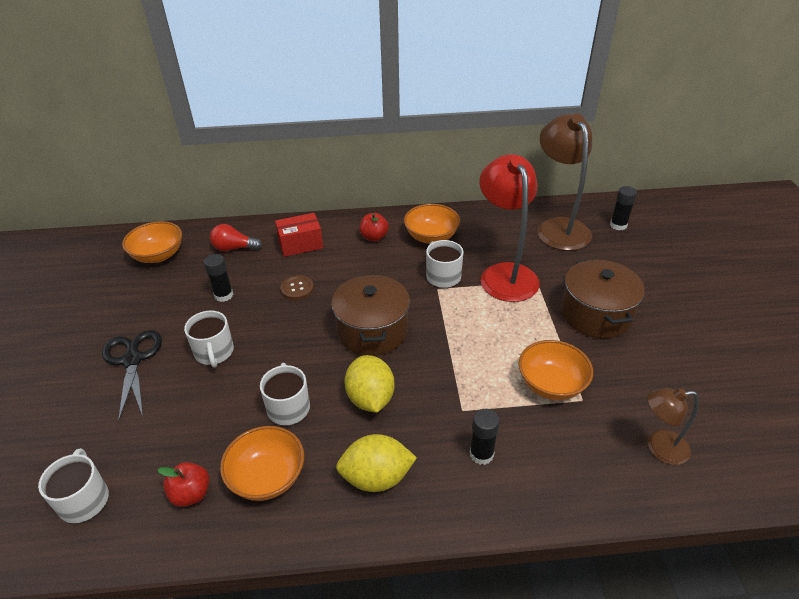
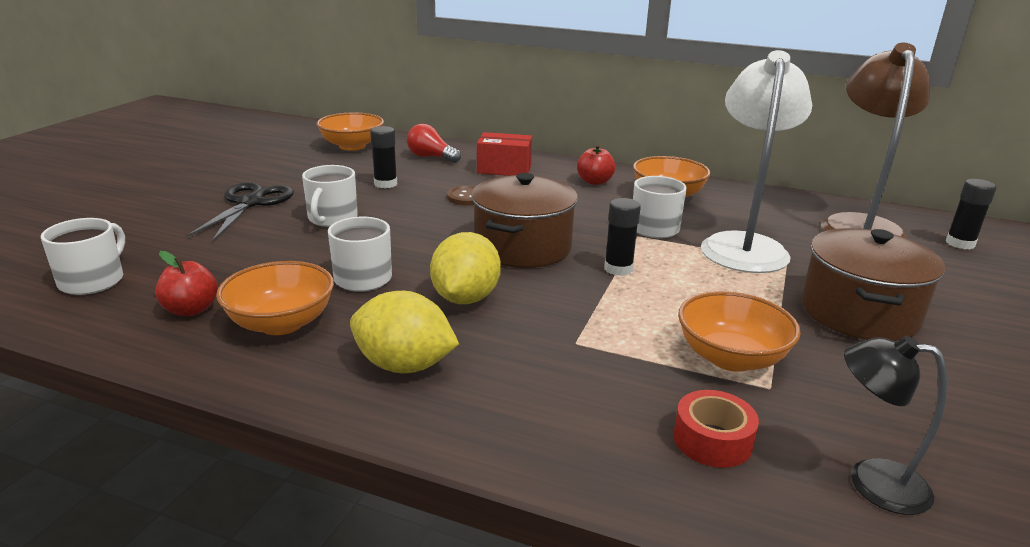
camera: 25 degrees right, 15 degrees down
black glue stick [470,409,500,465] -> black glue stick moved to [604,198,641,276]
red lamp [479,154,540,302] -> white lamp [701,50,812,273]
brown lamp [647,388,699,465] -> black lamp [844,336,947,515]
none -> red tape [673,390,759,468]

